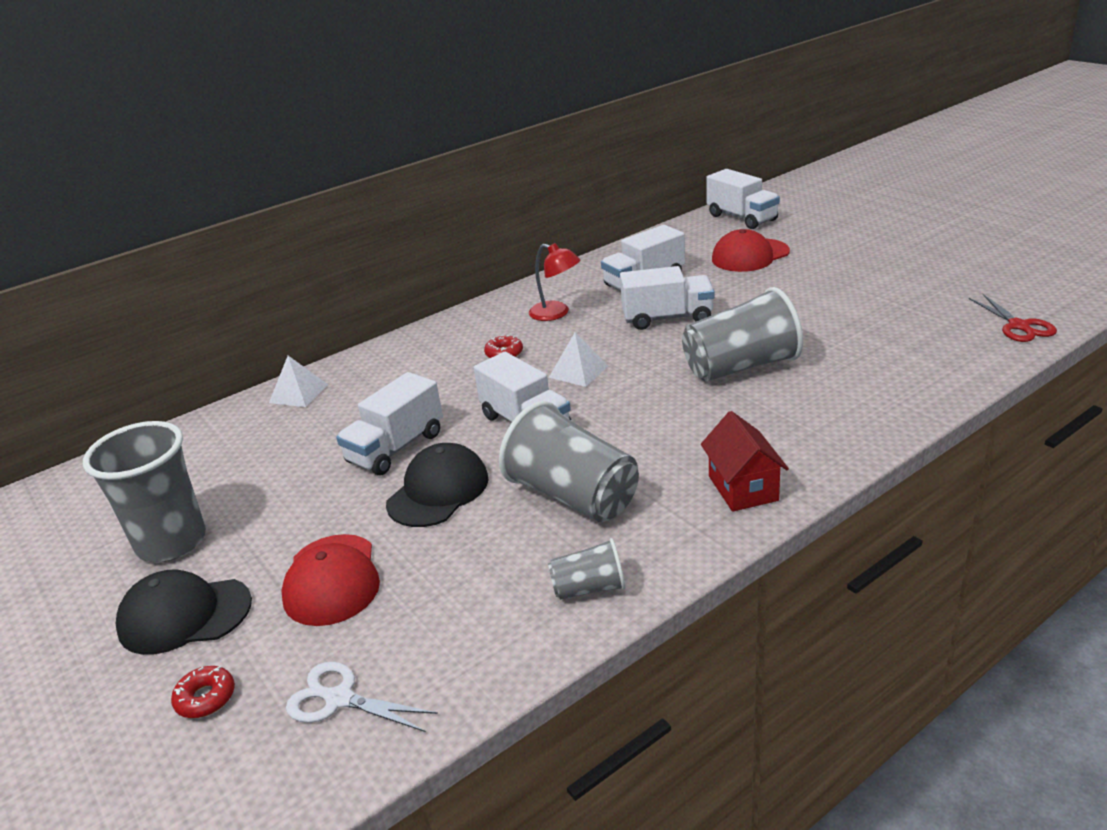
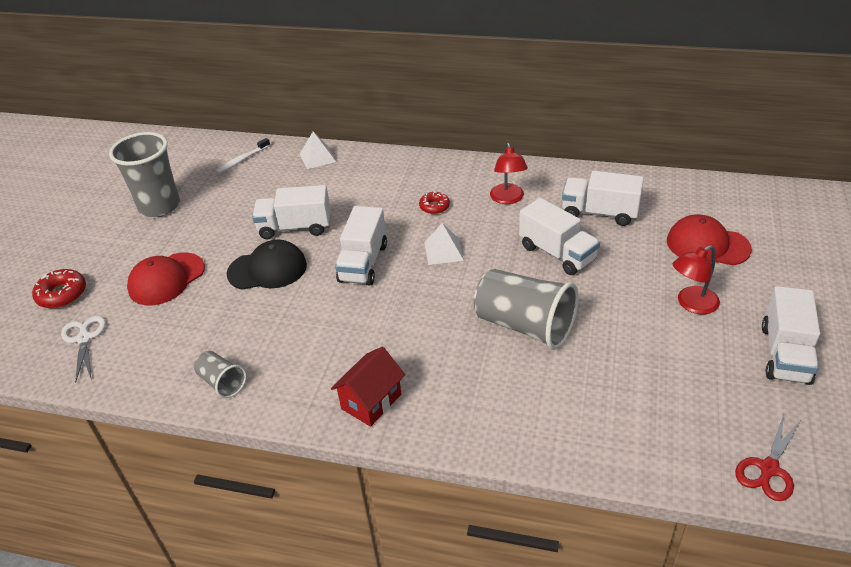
camera: 50 degrees right, 10 degrees up
black cap [116,569,252,655] -> none
red donut [171,666,235,718] -> red donut [32,269,86,308], size x1.51
grey cup [499,401,639,522] -> none
white truck [706,169,780,229] -> white truck moved to [762,286,820,385]
none -> white toothbrush [216,138,270,173]
none -> red lamp [673,245,720,314]

